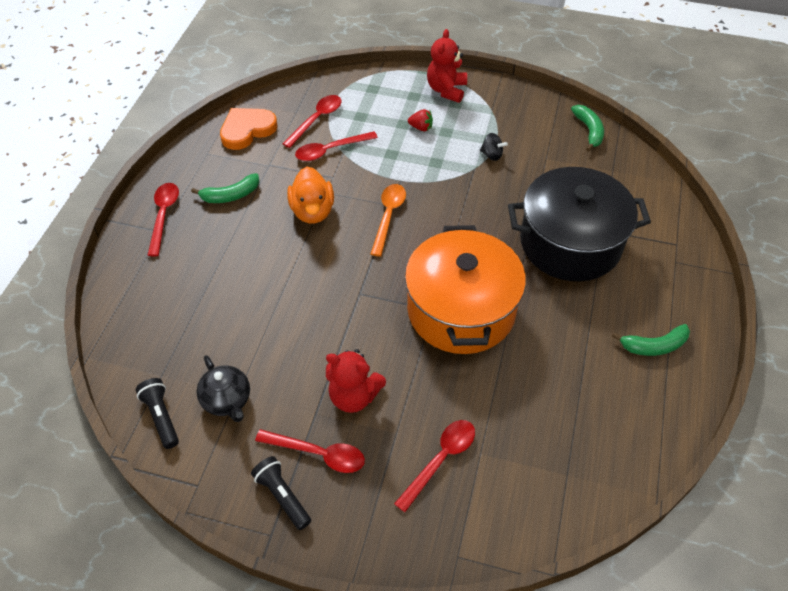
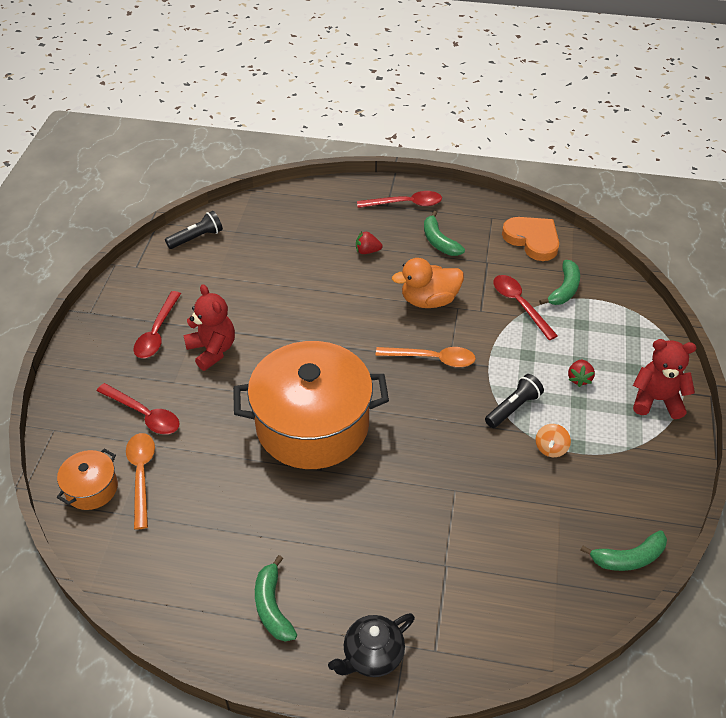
camera: 85 degrees right, 5 degrees down
black teapot [196,355,250,422] -> black teapot moved to [328,613,415,677]
black flashlight [251,456,311,530] -> black flashlight moved to [485,374,544,428]
red spoon [282,95,342,148] -> green banana [539,260,580,305]
red teddy bear [326,349,386,413] -> red teddy bear turned 135 degrees clockwise [183,284,235,371]
black spinning top [480,133,508,161] -> orange spinning top [536,424,571,457]
black pot [508,167,651,281] -> none
none -> orange pot [57,449,118,510]
none -> orange spoon [126,433,155,529]
none -> red strawberry [356,231,382,254]

